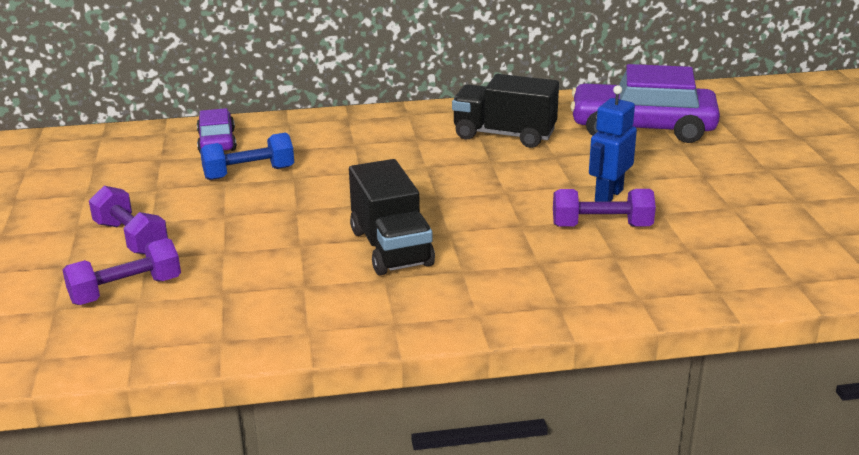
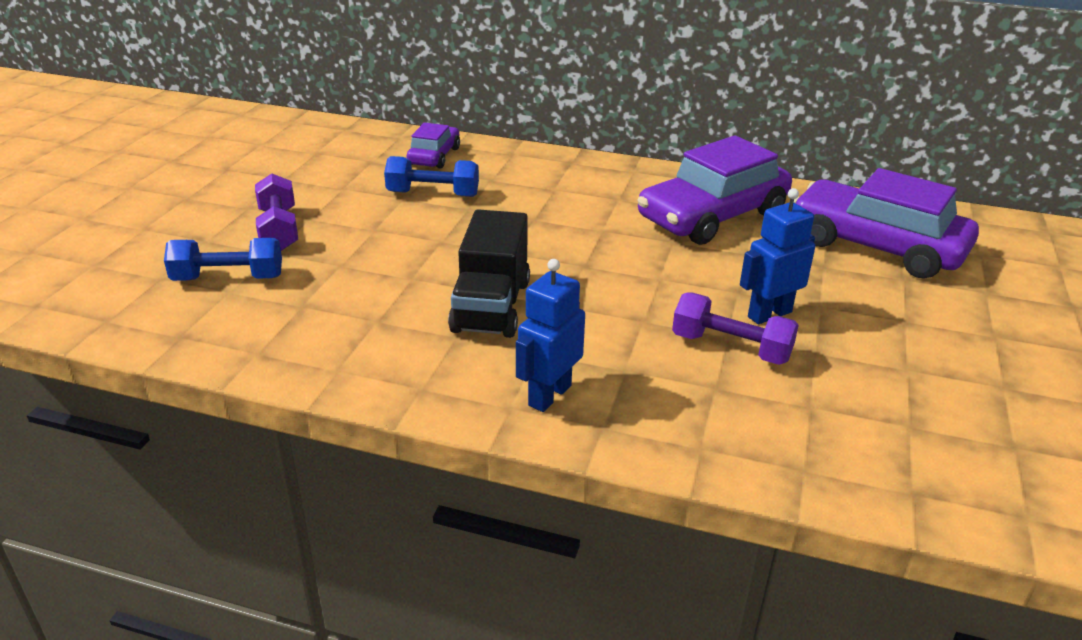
camera: 25 degrees right, 5 degrees up
purple dumbbell [63,238,181,305] -> blue dumbbell [164,238,282,281]
black truck [452,74,559,148] -> purple car [637,135,792,245]
none -> blue robot [516,259,585,412]

